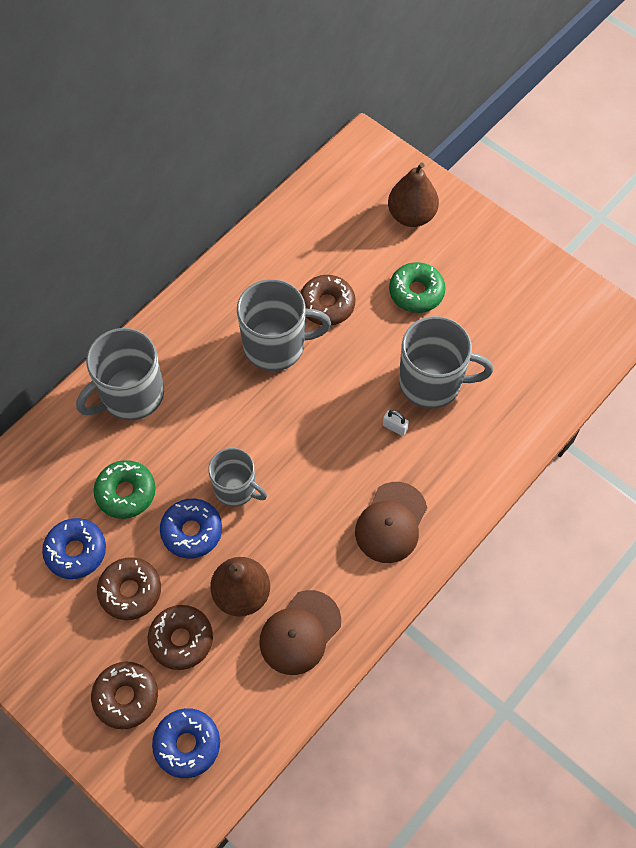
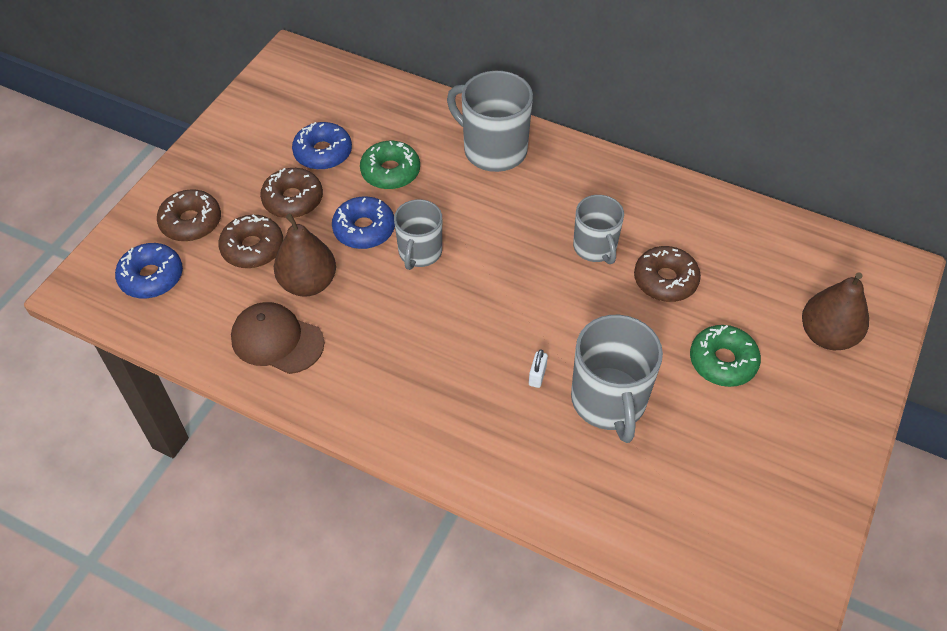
camera: 75 degrees right, 10 degrees down
grey mug [237,279,331,371] -> grey mug [573,195,624,264], size x0.64
brown cap [355,482,427,563] -> none

